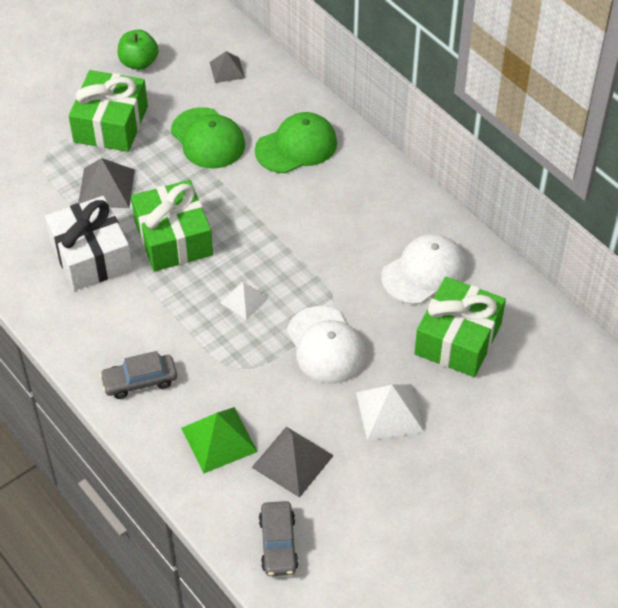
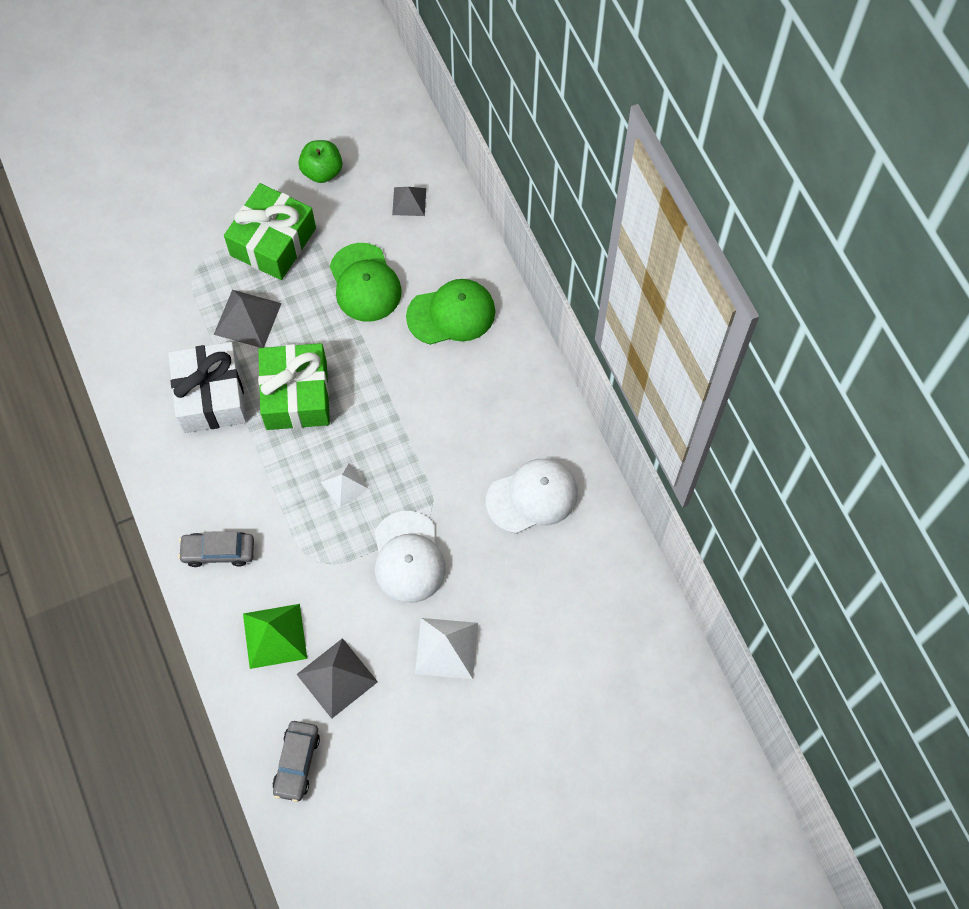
camera: 15 degrees right, 15 degrees up
green gift [414,277,506,377] -> none

